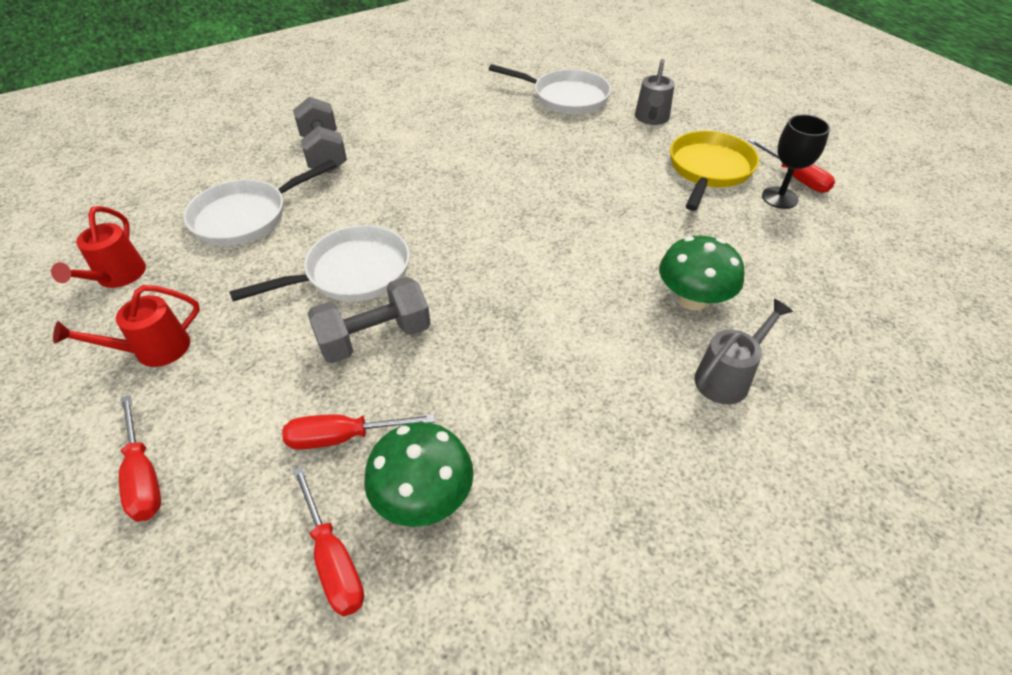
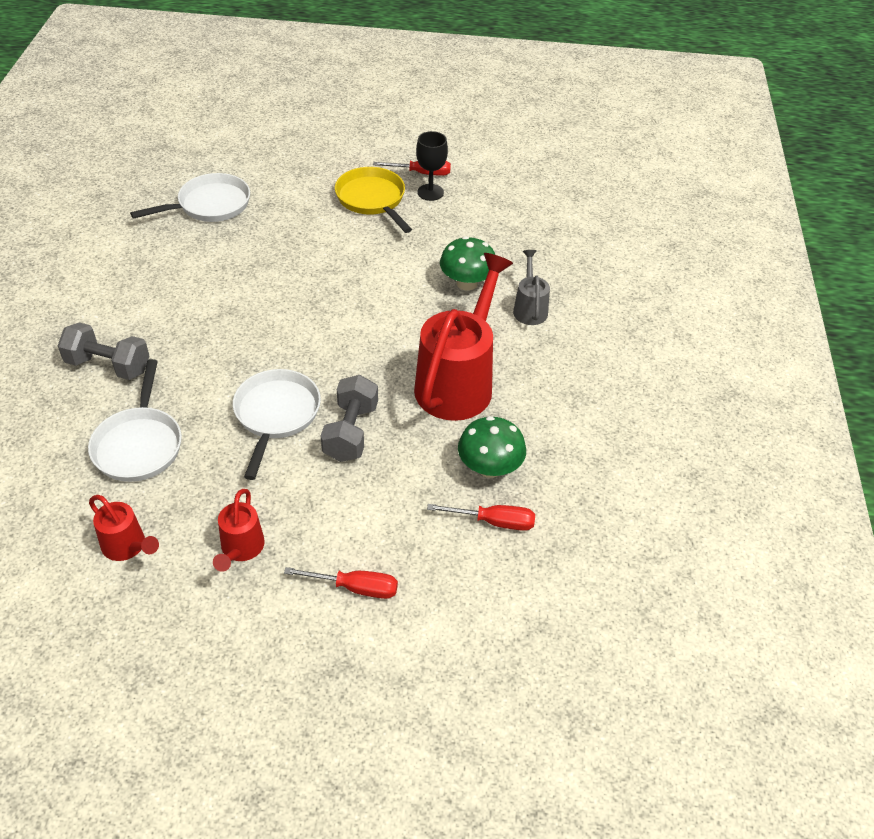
camera: 55 degrees left, 0 degrees up
red screwdriver [282,414,435,450] -> none
grey watering can [635,59,675,125] -> none
none -> red watering can [414,253,513,421]

